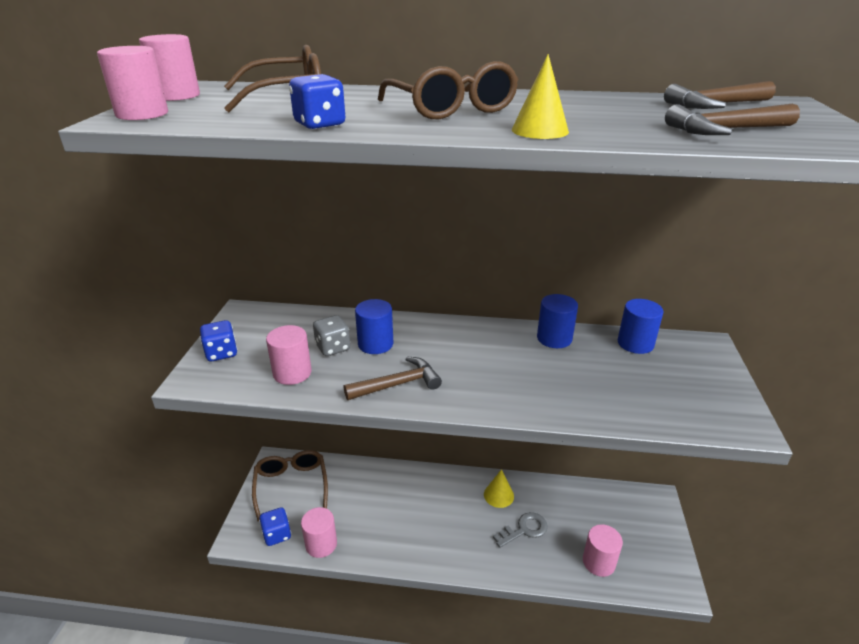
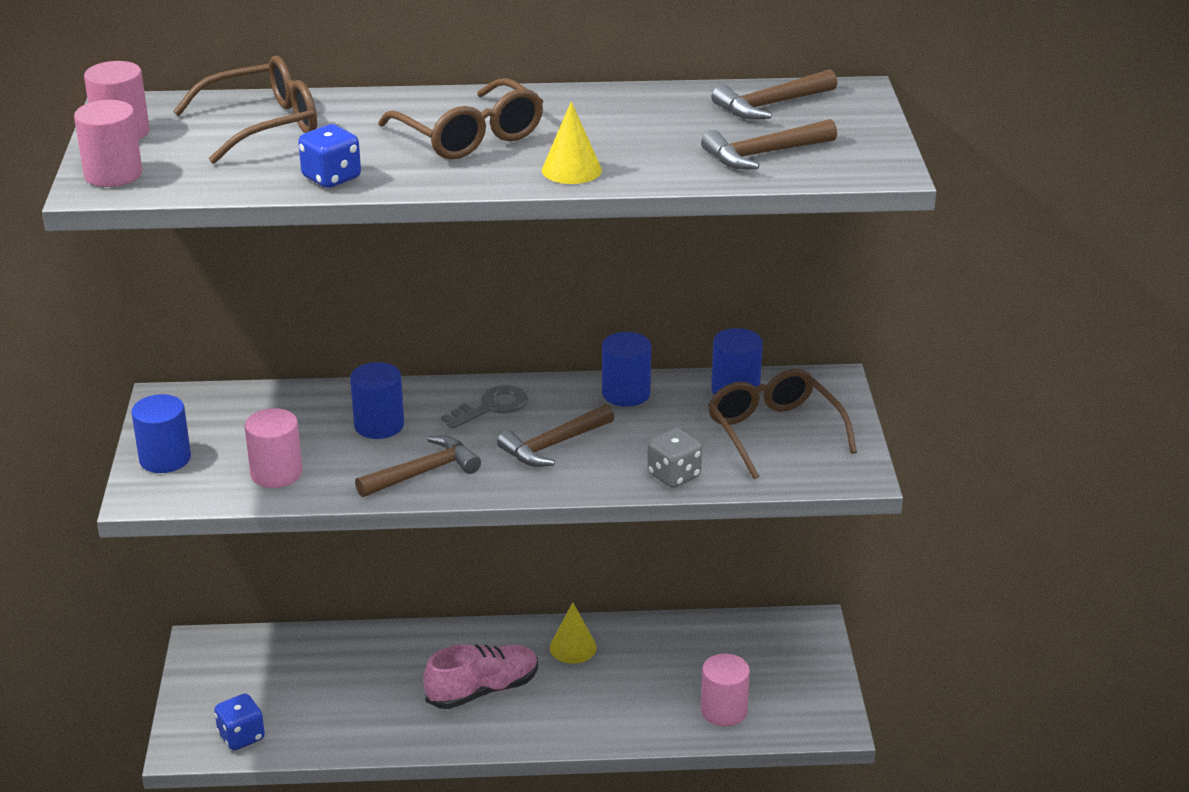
camera: 10 degrees left, 0 degrees up
blue dice [200,320,238,361] -> blue cylinder [131,394,191,473]
brown glasses [252,450,328,521] -> brown glasses moved to [708,369,857,479]
pink cylinder [301,507,337,558] -> none
grey dice [313,315,350,356] -> grey dice moved to [647,428,702,488]
grey key [493,512,548,548] -> grey key moved to [441,385,528,429]
none -> pink shoe [423,644,538,709]
none -> brown hammer [497,404,614,467]

